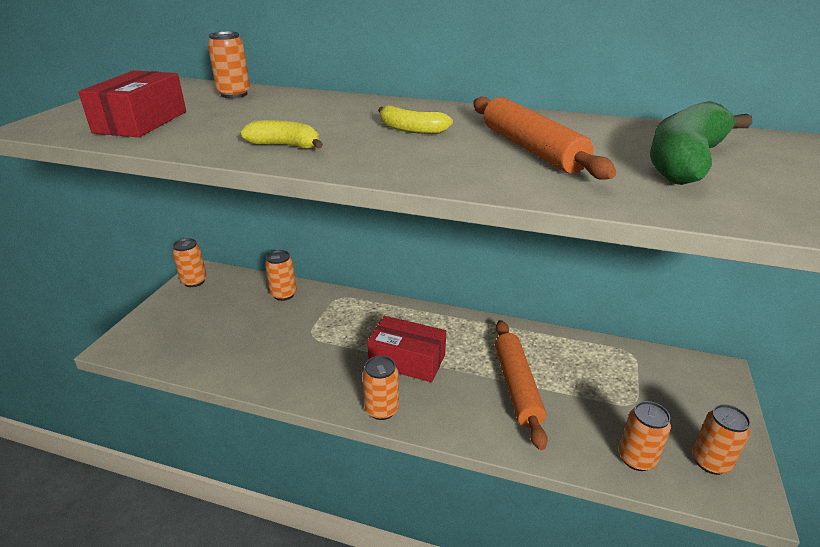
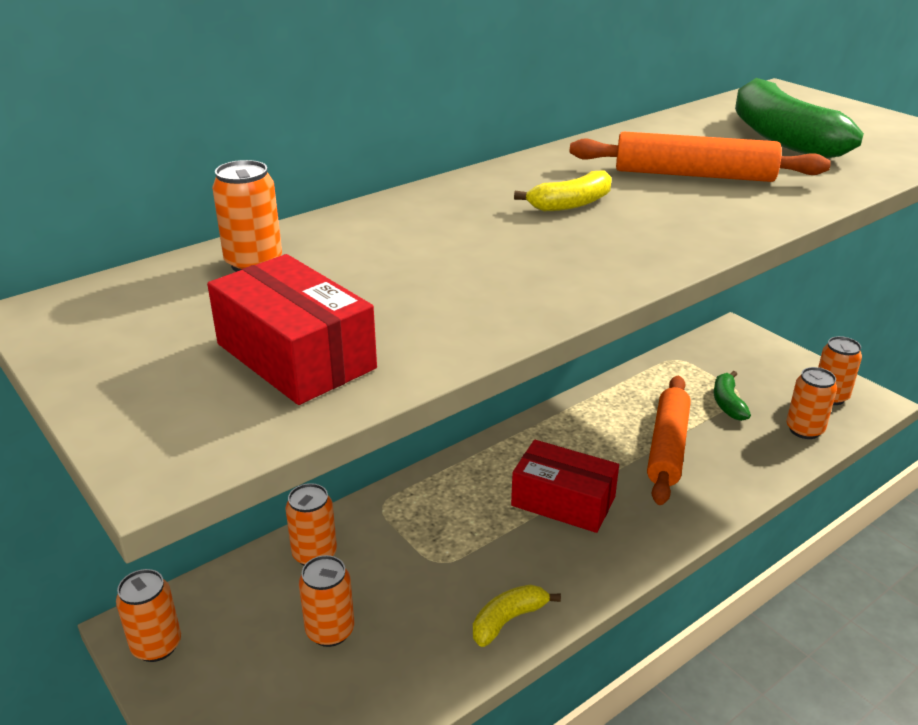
camera: 55 degrees left, 0 degrees up
yellow banana [240,120,323,149] -> yellow banana moved to [473,585,561,647]
orange can [362,356,399,420] -> orange can moved to [299,555,354,647]
red box [367,316,446,382] -> red box turned 60 degrees clockwise [511,440,619,533]
orange rolling pin [495,320,548,450] -> orange rolling pin turned 75 degrees clockwise [647,376,691,505]
none -> green banana [714,371,751,421]

